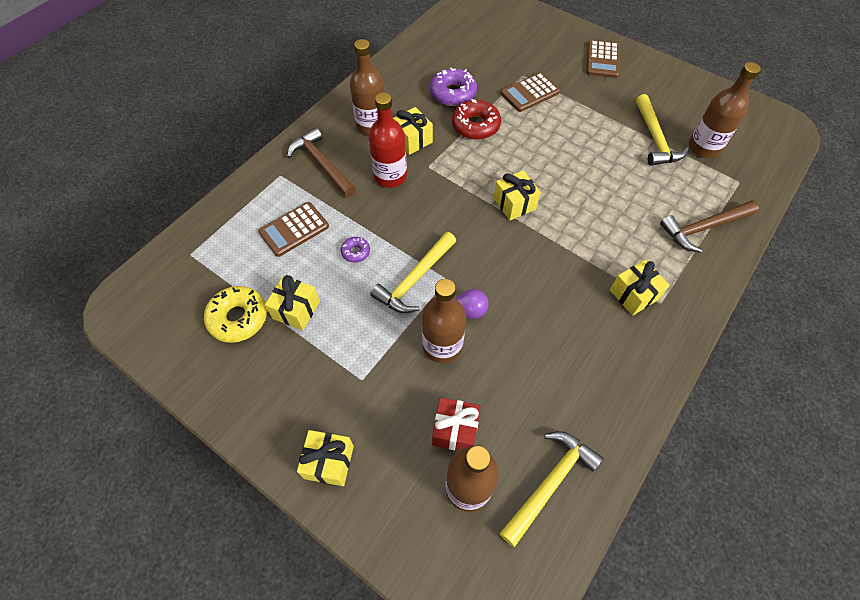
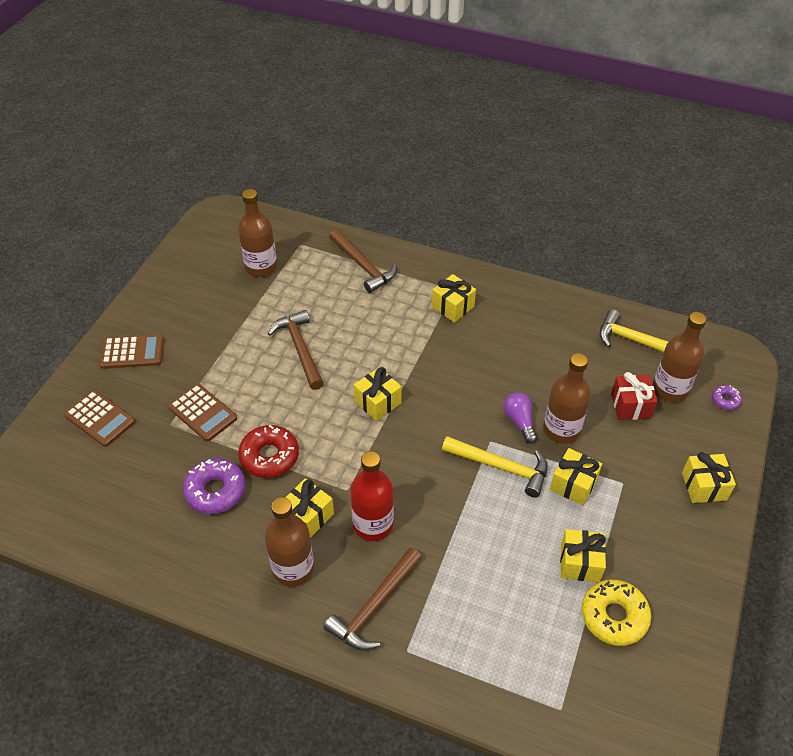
camera: 105 degrees left, 10 degrees down
brown calculator [258,202,329,257] -> brown calculator moved to [64,390,135,447]
purple donut [341,237,370,263] -> purple donut moved to [712,385,742,410]
yellow hammer [636,94,689,166] -> none
none -> brown hammer [268,310,324,390]
none -> yellow gift [550,448,602,505]

